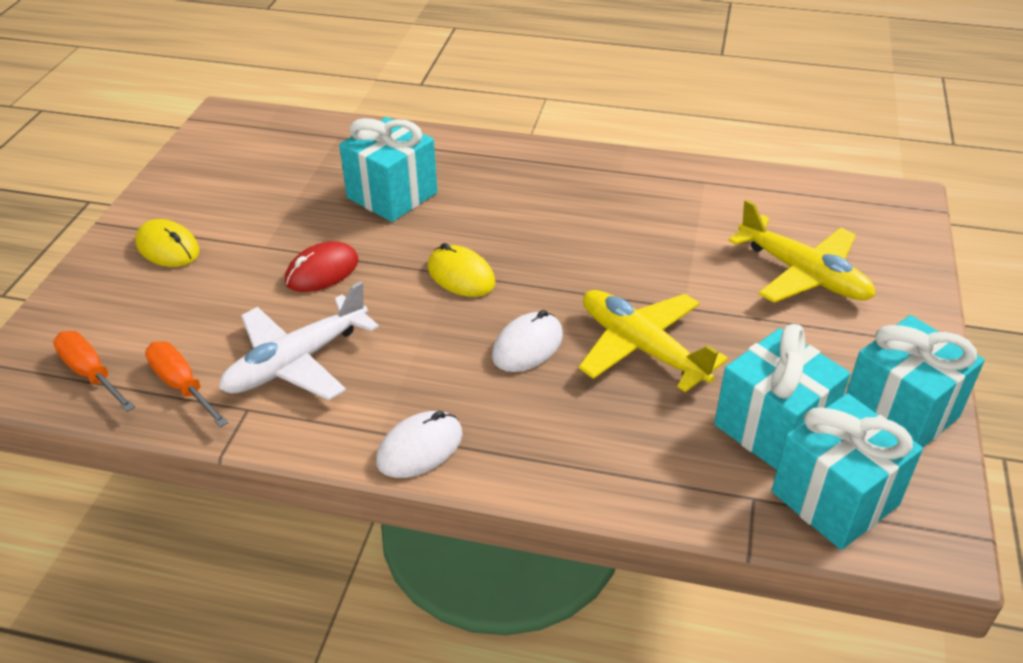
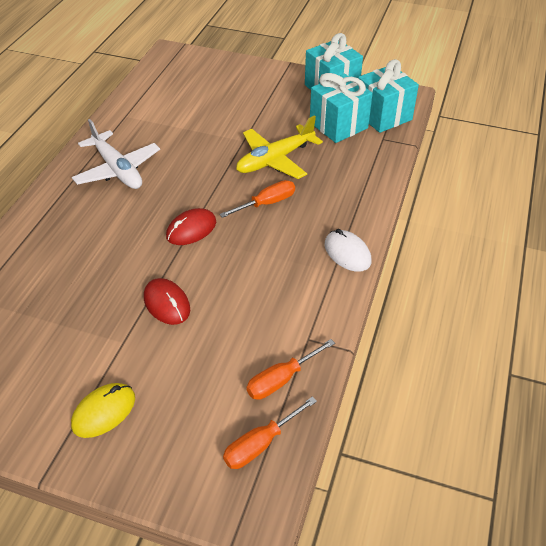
camera: 85 degrees left, 5 degrees up
white plane [219,281,379,400] -> white plane moved to [72,119,160,189]
turquoise gift [339,117,438,222] -> none
yellow mouse [428,243,496,297] -> red mouse [166,208,216,245]
white mouse [492,310,563,372] -> orange screwdriver [219,180,295,218]
yellow plane [728,200,875,303] -> none

